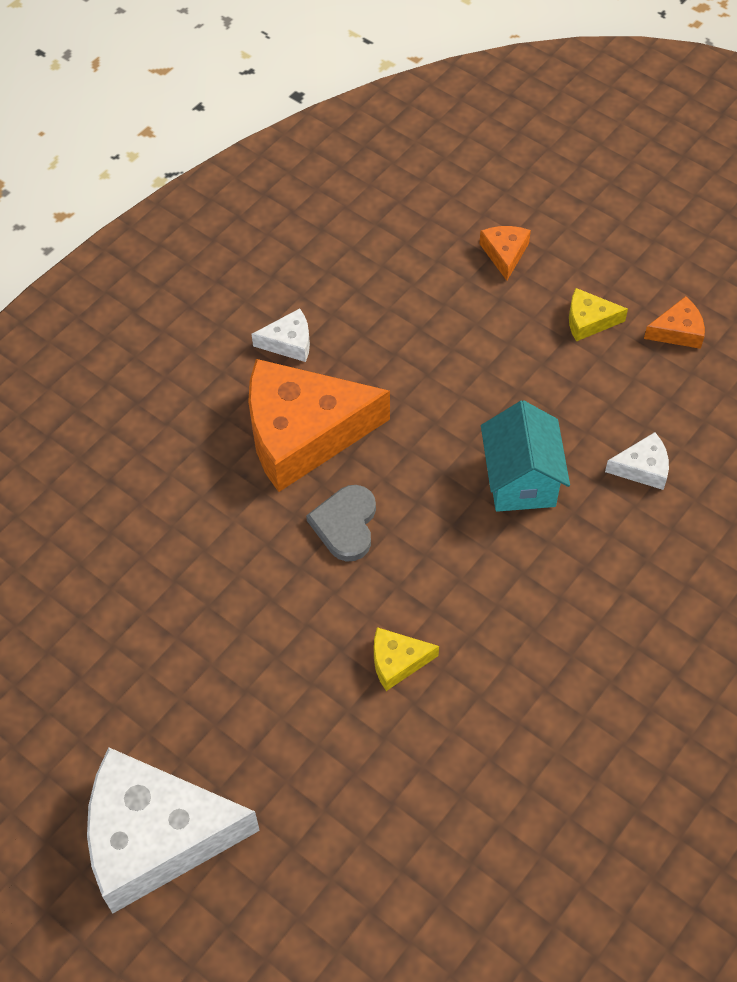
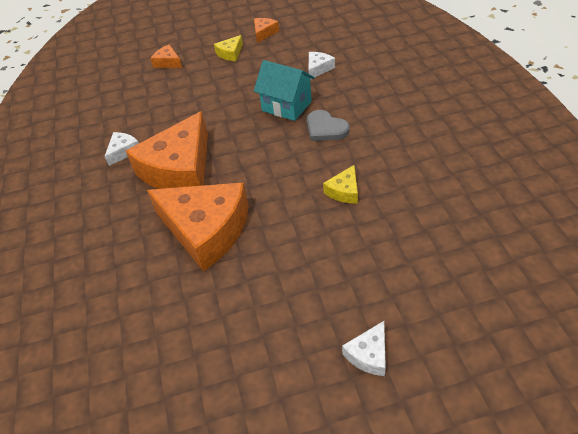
camera: 50 degrees left, 10 degrees down
white cheese [87,747,260,913] -> white cheese [342,321,386,376], size x0.43
grey heart [306,485,376,562] -> grey heart moved to [307,110,350,141]
none -> orange cheese [147,182,249,272]

